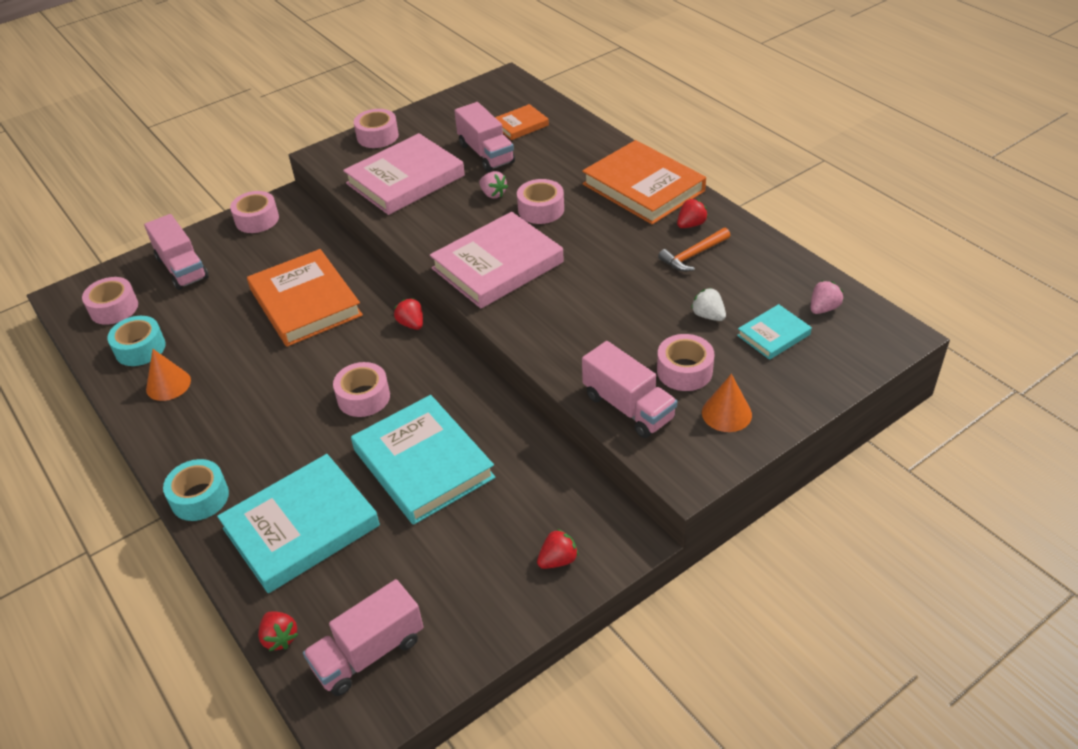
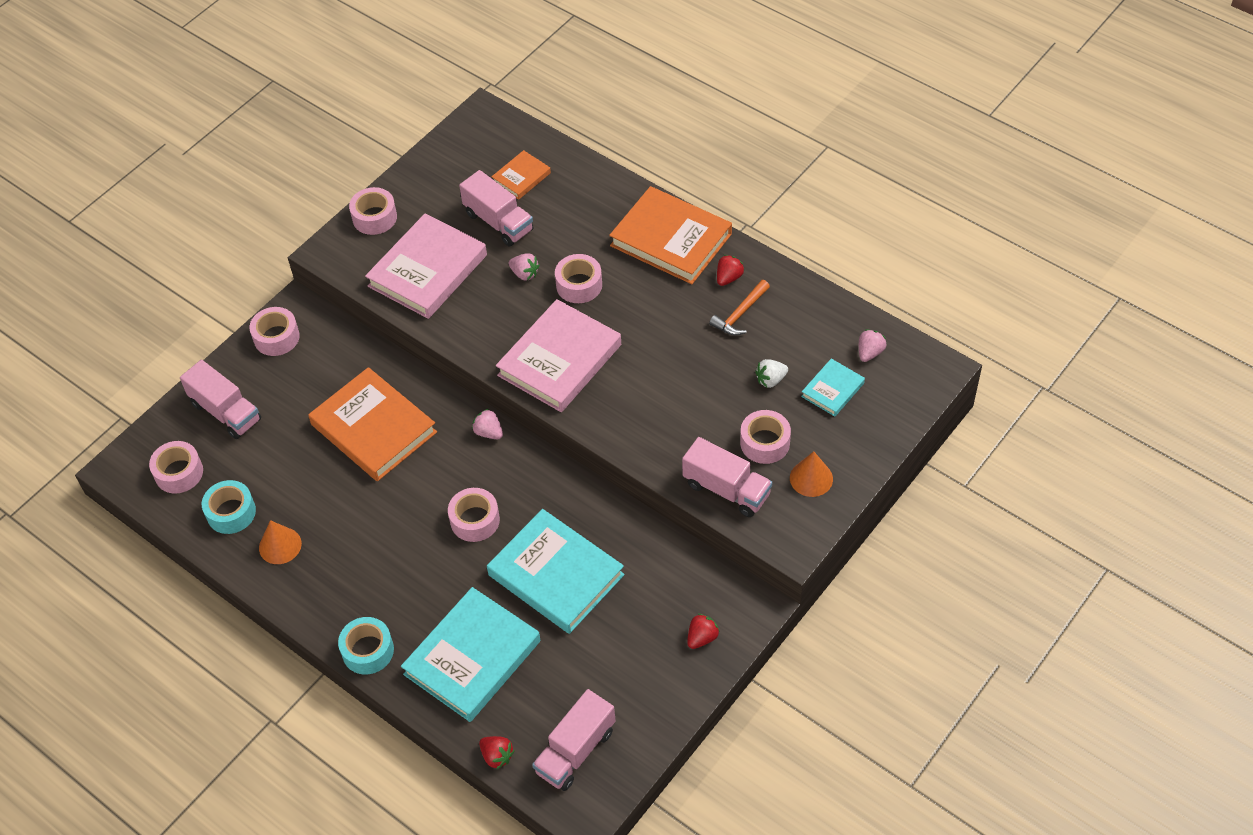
camera: 15 degrees left, 10 degrees up
red strawberry [394,298,423,330] -> pink strawberry [472,409,503,439]
white strawberry [691,288,726,321] -> white strawberry turned 60 degrees counterclockwise [755,359,788,388]

